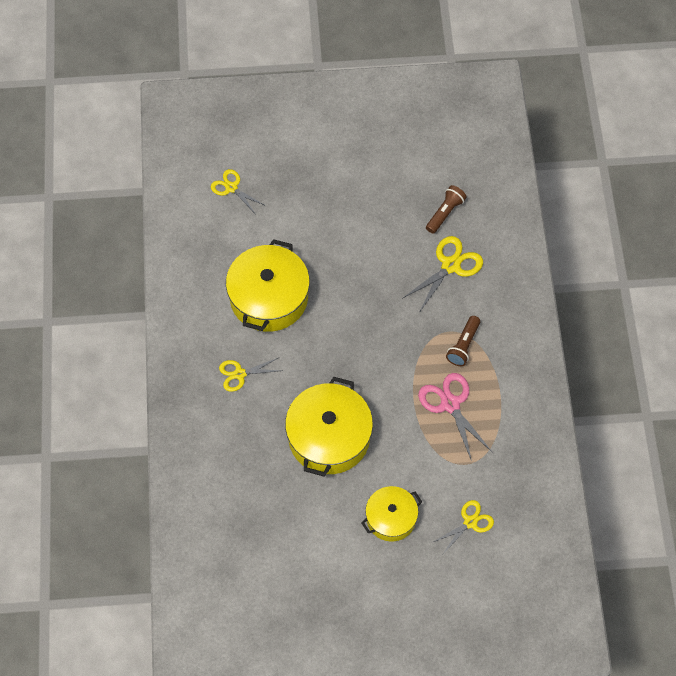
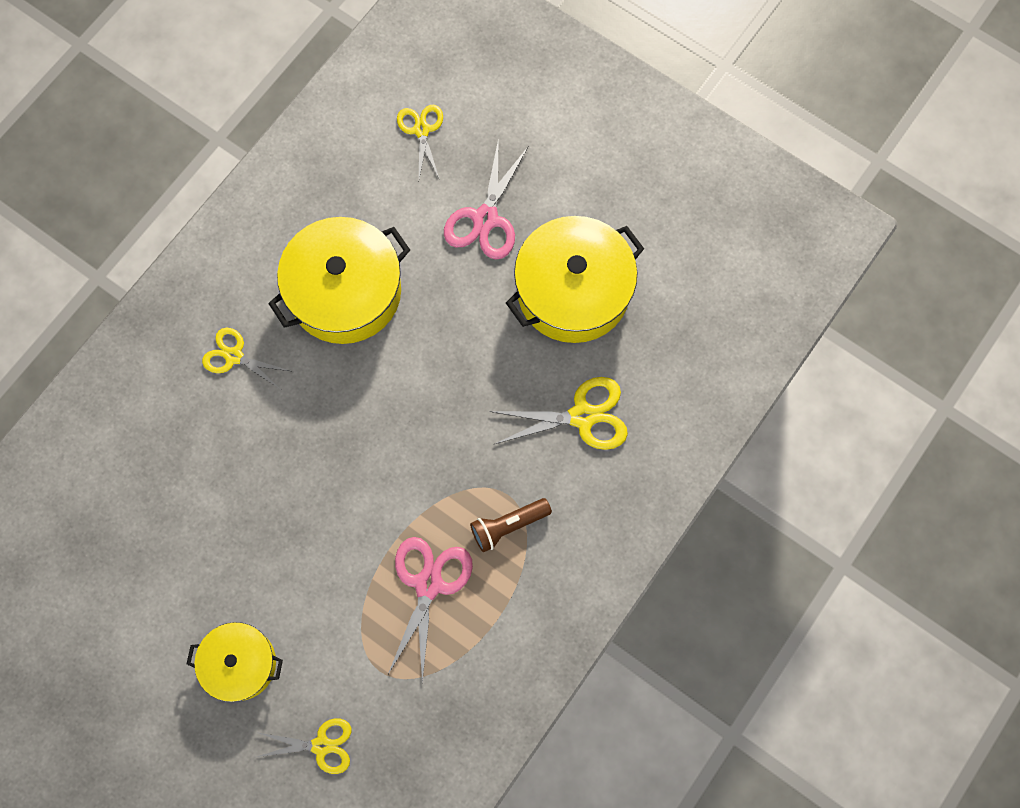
camera: 40 degrees right, 10 degrees up
yellow pot [285,377,373,477] -> yellow pot moved to [506,216,644,343]
brown flashlight [426,185,466,234] -> none
none -> pink scissors [444,138,528,259]

